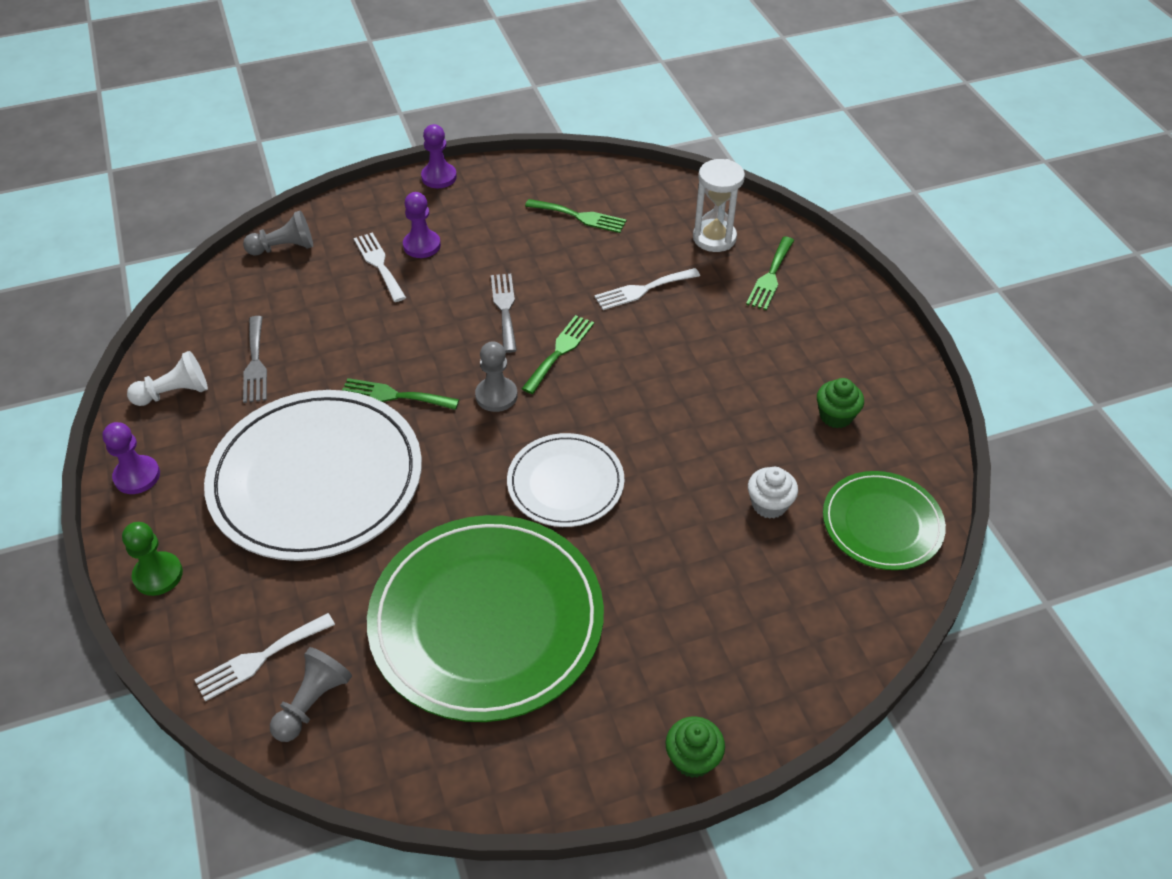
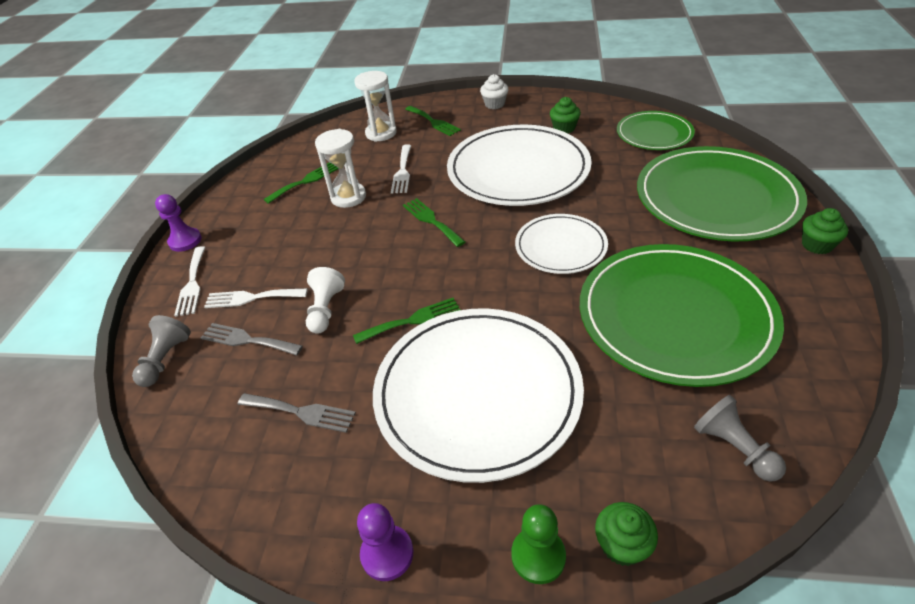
camera: 60 degrees left, 5 degrees down
white pawn [127,351,208,406] -> white pawn moved to [306,267,345,333]
white fork [194,613,335,701] -> white fork moved to [174,246,206,317]
green fork [342,378,459,410] -> green fork turned 150 degrees counterclockwise [353,298,460,344]
purple pawn [403,192,441,258] -> none
grey pawn [475,341,518,412] -> none
grey fork [491,274,517,353] -> grey fork moved to [201,323,303,355]
white cupcake [748,467,798,519] -> white cupcake moved to [480,74,509,109]
none -> white hourglass [315,129,366,208]
none -> white plate [447,124,592,206]
none -> green cupcake [595,502,658,566]
none -> green plate [637,146,807,242]

